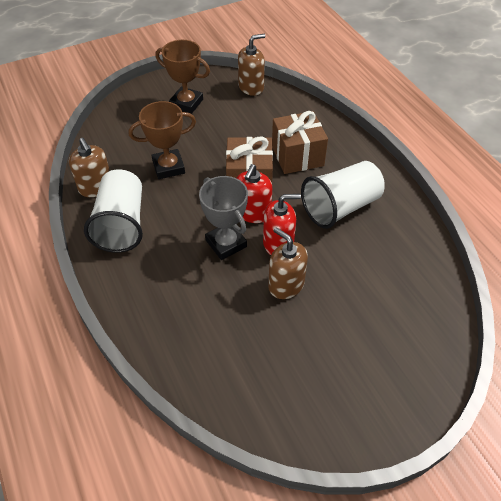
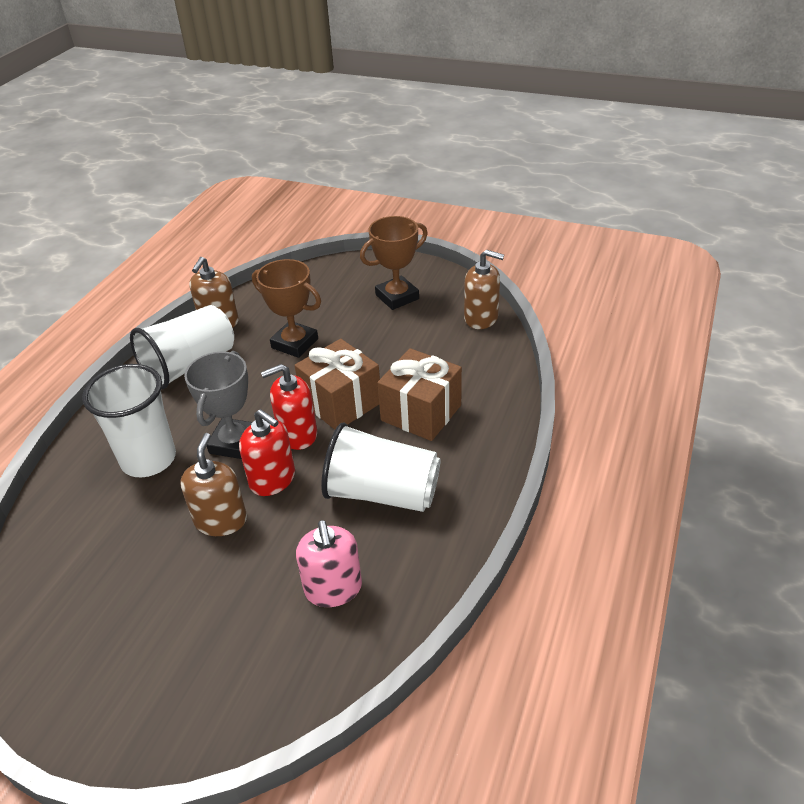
camera: 50 degrees right, 10 degrees down
brown trophy [156,40,210,114] -> brown trophy turned 75 degrees clockwise [360,216,428,310]
none -> white cup [82,364,176,477]
none -> pink soap dispenser [296,520,362,607]

